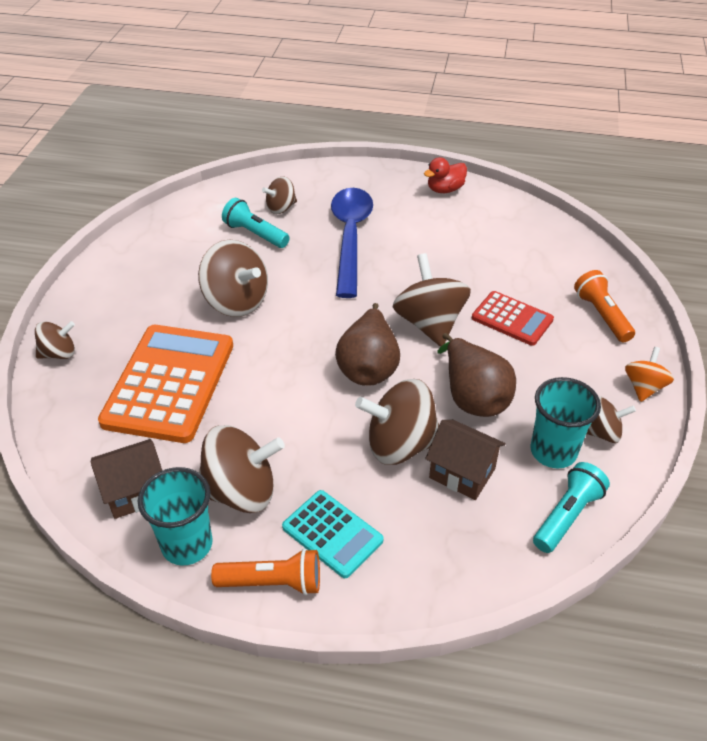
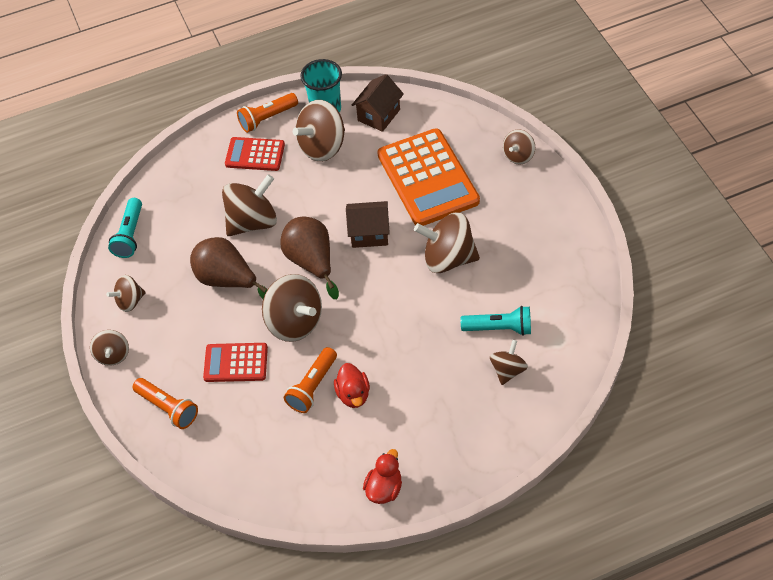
camera: 150 degrees right, 10 degrees up
turquoise calculator [282,490,384,578] -> red calculator [225,137,285,171]
blue spoon [331,188,373,298] -> none
brown house [425,420,506,500] -> brown house moved to [346,201,390,248]
turquoise cup [530,377,601,468] -> none
orange spinning top [625,347,674,402] -> brown spinning top [90,330,129,366]
none -> orange flashlight [284,347,337,413]
none -> red duck [334,363,370,408]

